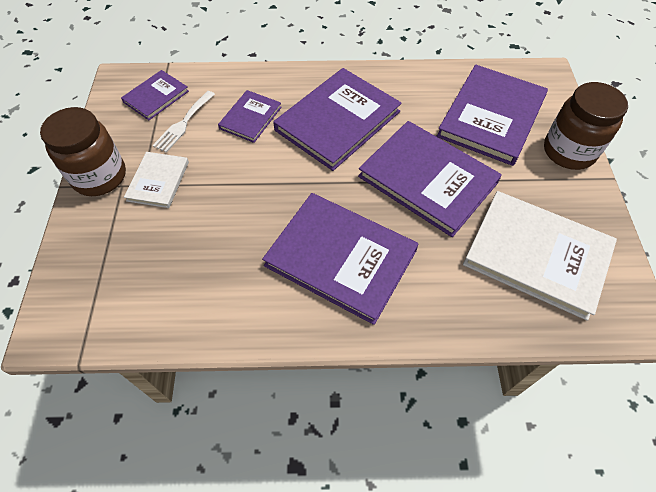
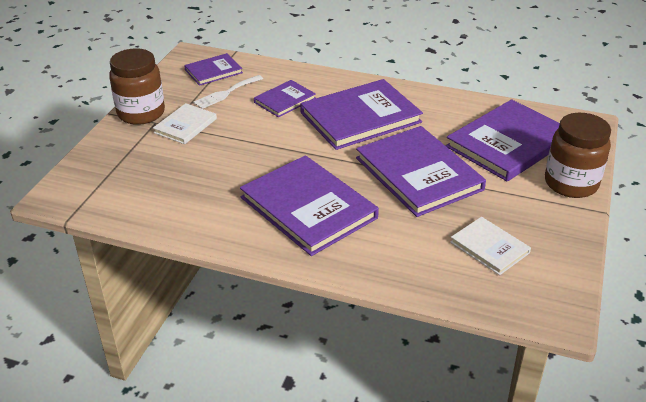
camera: 20 degrees right, 20 degrees down
white book [463,191,617,321] -> white book [450,217,531,275], size x0.52

